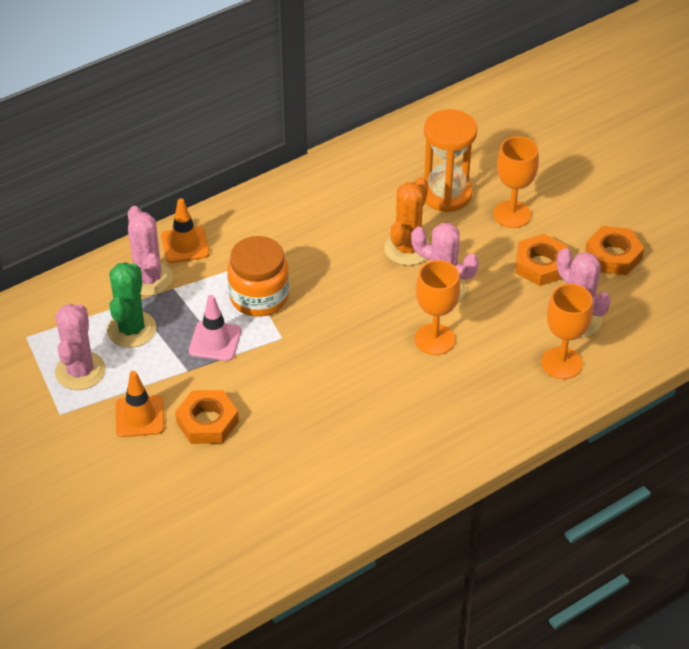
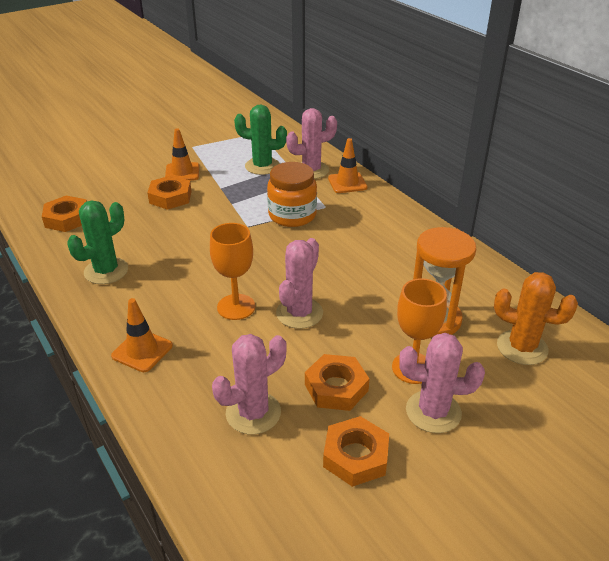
camera: 90 degrees right, 10 degrees down
pink cactus [55,304,106,390] -> pink cactus moved to [399,333,485,433]
pink traffic cone [189,295,241,361] -> none
orange cactus [384,177,430,265] -> orange cactus moved to [494,272,578,365]
orange goblet [541,284,593,379] -> none
none -> orange nut [42,196,87,232]
none -> green cactus [67,200,128,284]
none -> orange traffic cone [111,298,173,372]

